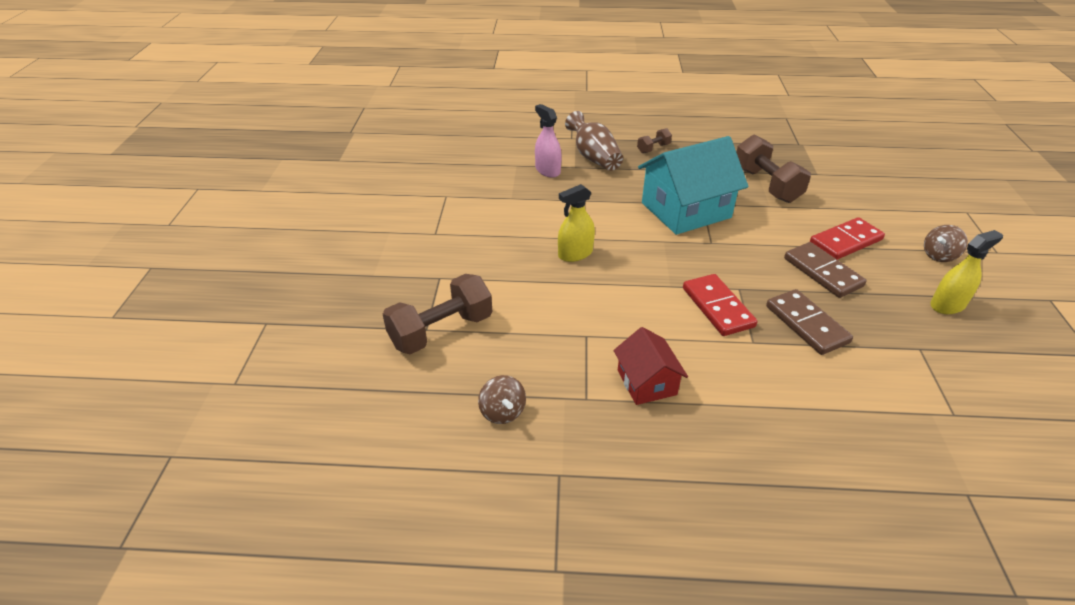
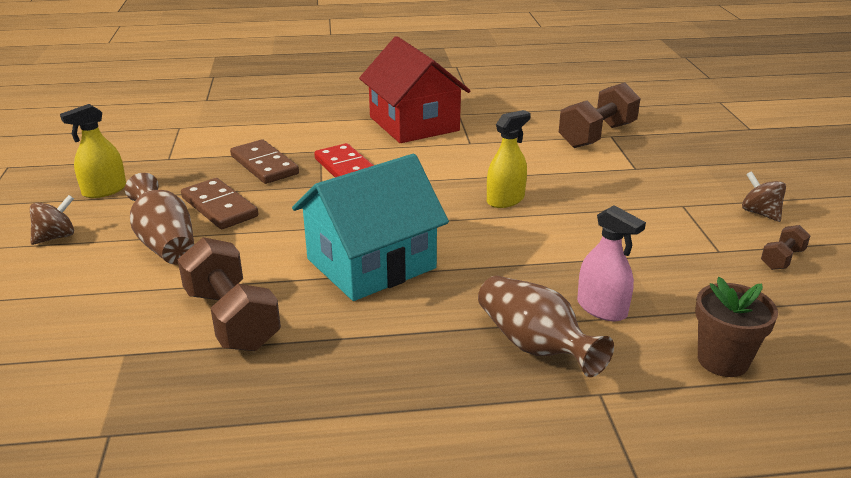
camera: 170 degrees right, 10 degrees down
brown spinning top [478,375,526,424] -> brown spinning top moved to [742,171,786,222]
red house [613,327,688,405] -> red house [359,36,471,143], size x1.86
brown dumbbell [637,128,672,153] -> brown dumbbell moved to [761,225,810,270]
red domino [810,217,885,260] -> brown vase [125,173,194,265]
none -> brown flower pot [695,277,778,377]

